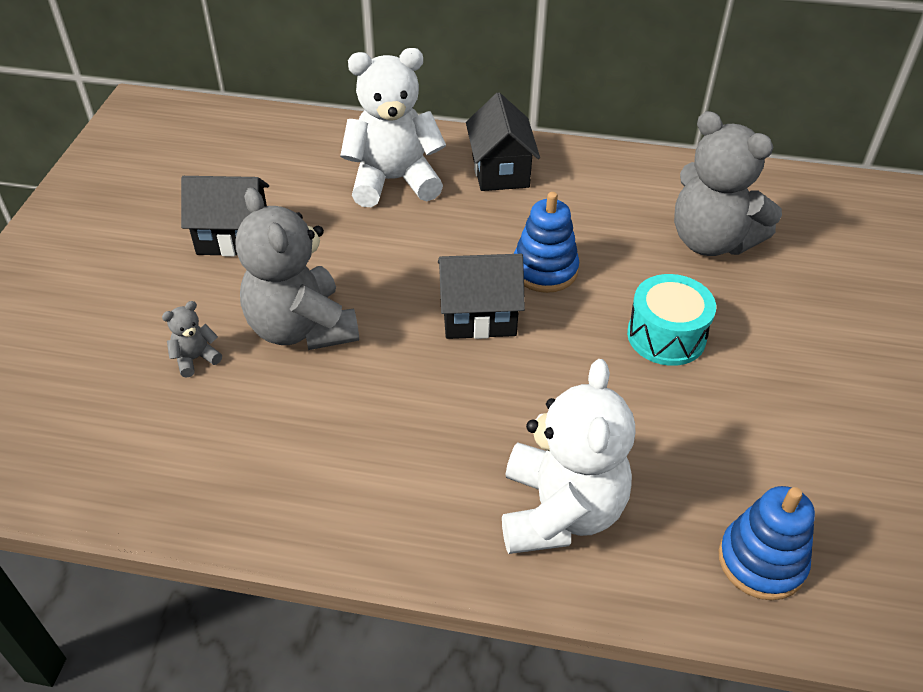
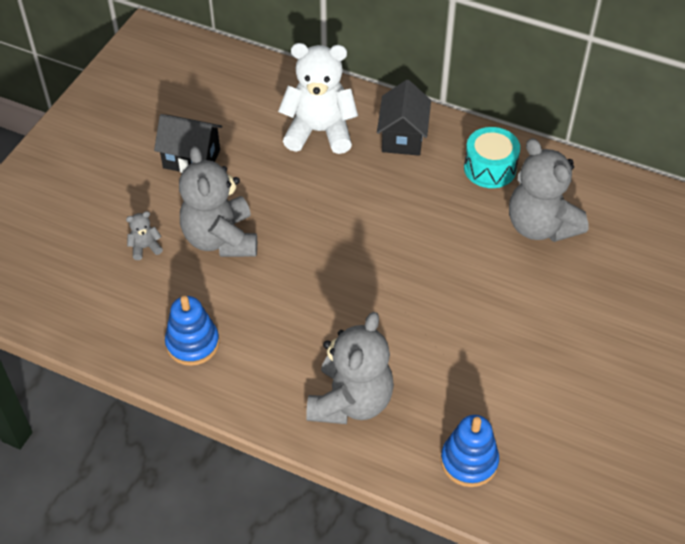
camera: 15 degrees right, 5 degrees up
black house [438,254,525,339] -> none
white teddy bear [502,359,635,554] -> grey teddy bear [306,312,394,424]
blue stacking toy [514,192,579,293] -> blue stacking toy moved to [165,296,219,366]
turquoise drum [627,274,716,366] -> turquoise drum moved to [464,127,520,188]

